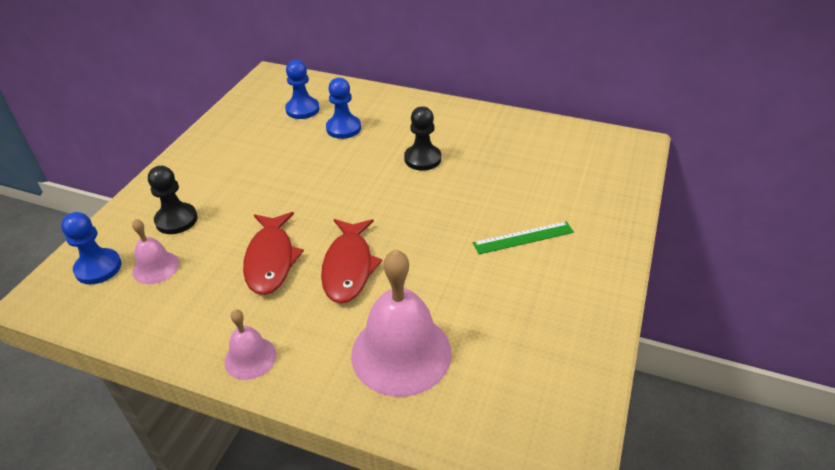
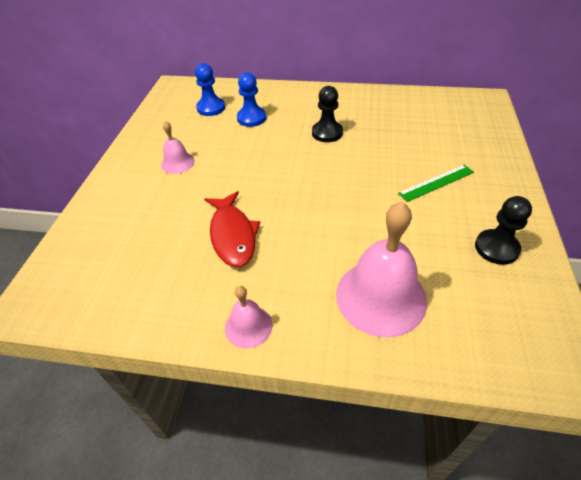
camera: 10 degrees left, 5 degrees up
blue pawn [61,212,121,284] -> none
pink bell [132,219,179,284] -> pink bell moved to [161,121,195,174]
black pawn [148,166,198,234] -> black pawn moved to [475,196,532,265]
red fish [321,219,383,303] -> none

